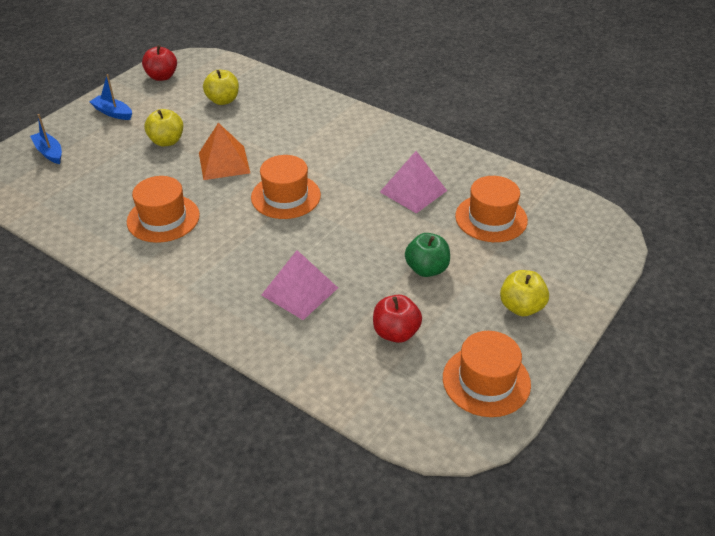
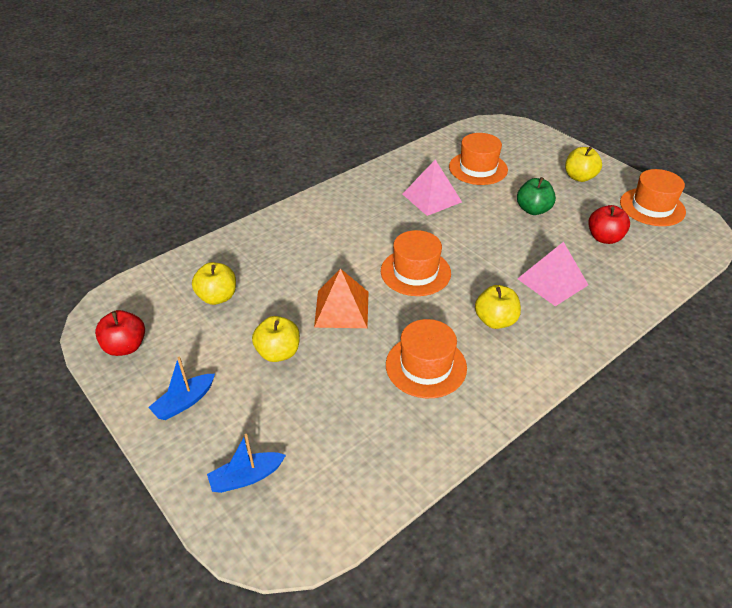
camera: 75 degrees left, 0 degrees up
none -> yellow apple [475,285,521,329]

